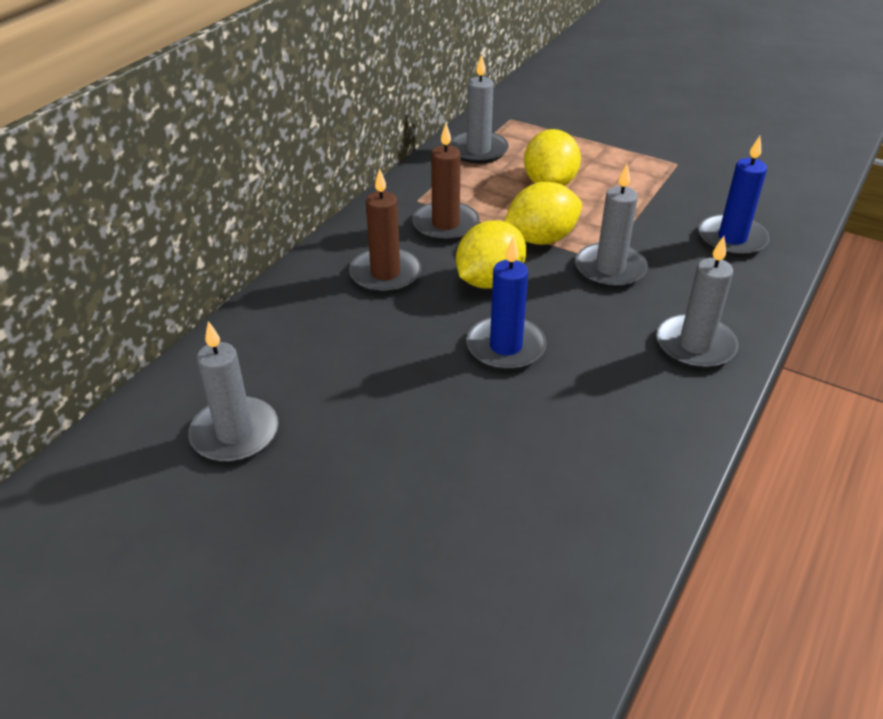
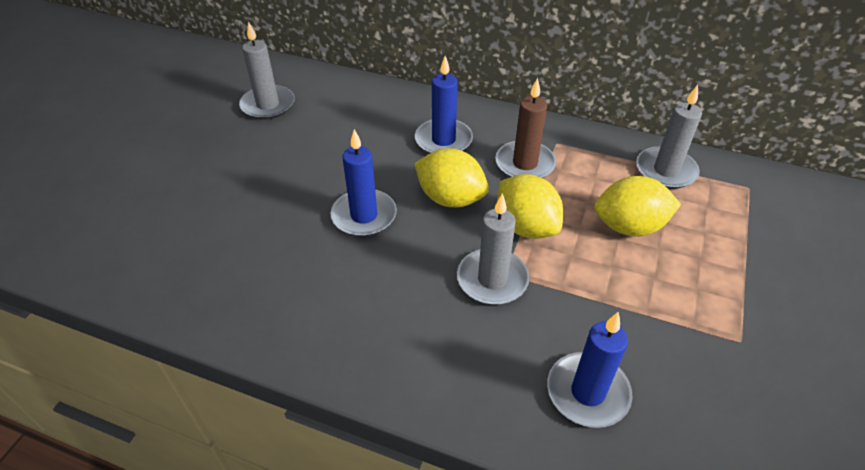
camera: 80 degrees right, 5 degrees up
brown candle [349,168,422,293] -> blue candle [415,56,473,154]
grey candle [656,236,738,369] -> none

